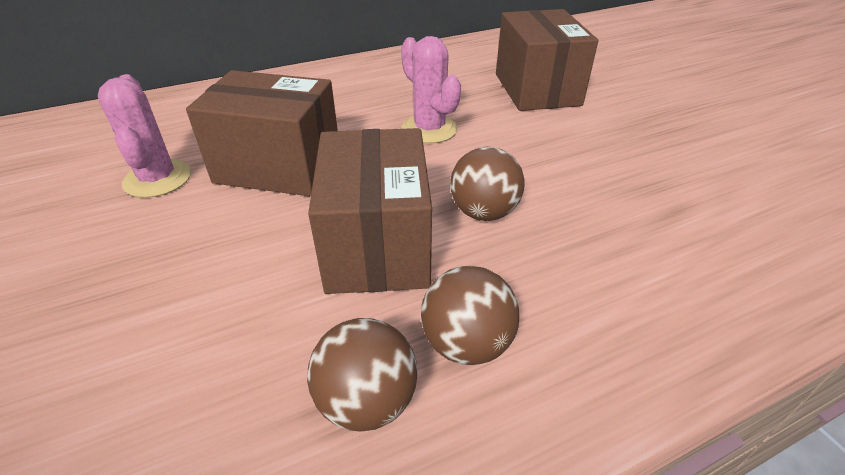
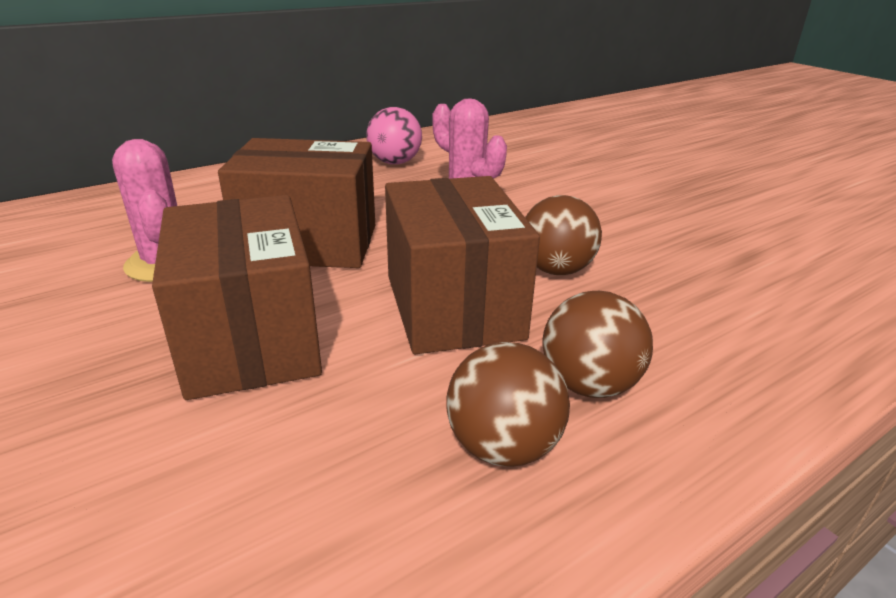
camera: 10 degrees left, 10 degrees down
brown box [496,9,598,111] -> brown box moved to [152,195,322,400]
none -> pink ball [366,107,422,164]

